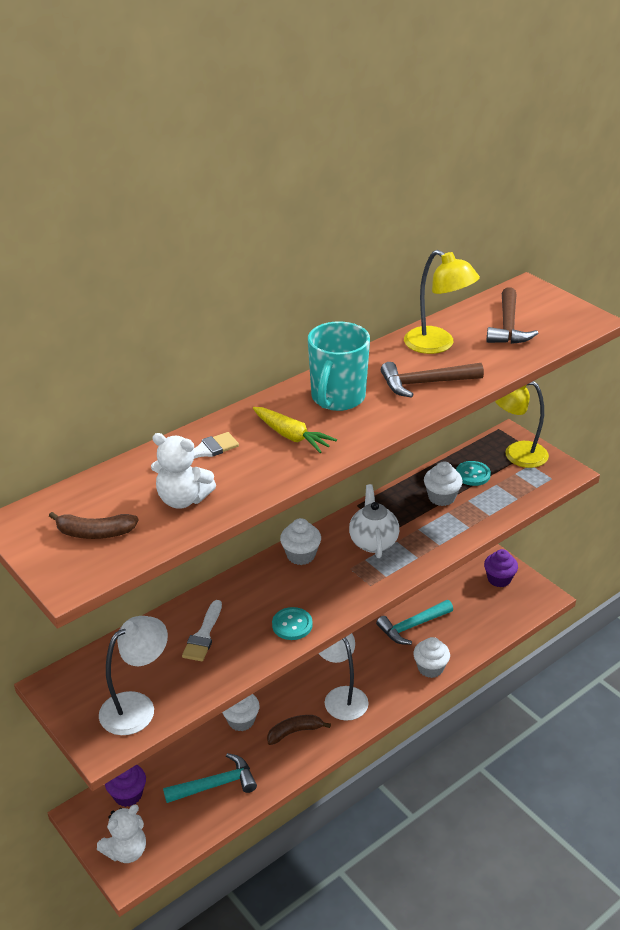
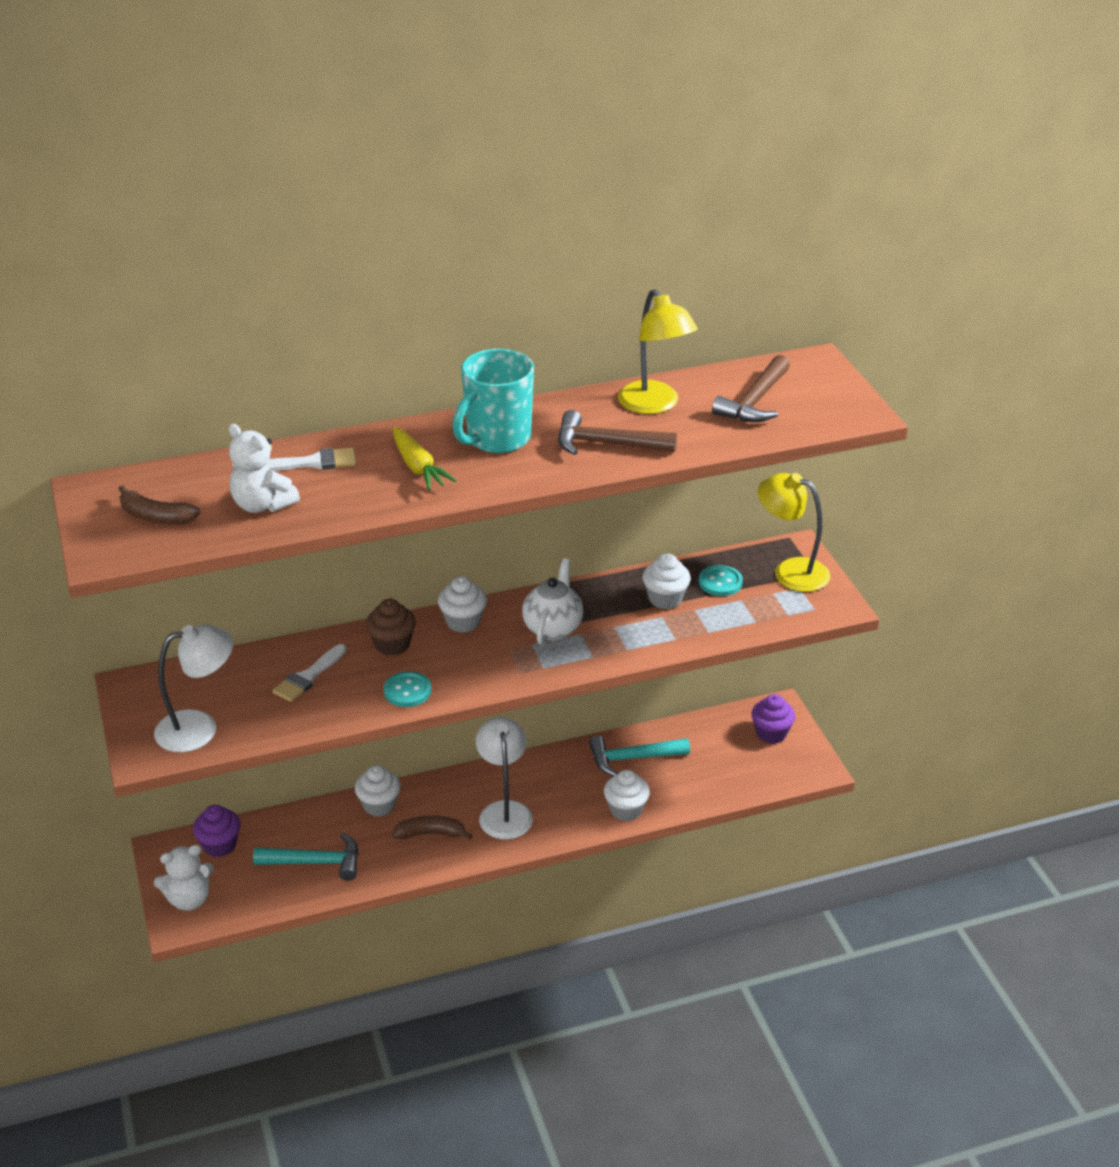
camera: 20 degrees right, 0 degrees up
none -> brown cupcake [366,599,416,656]

